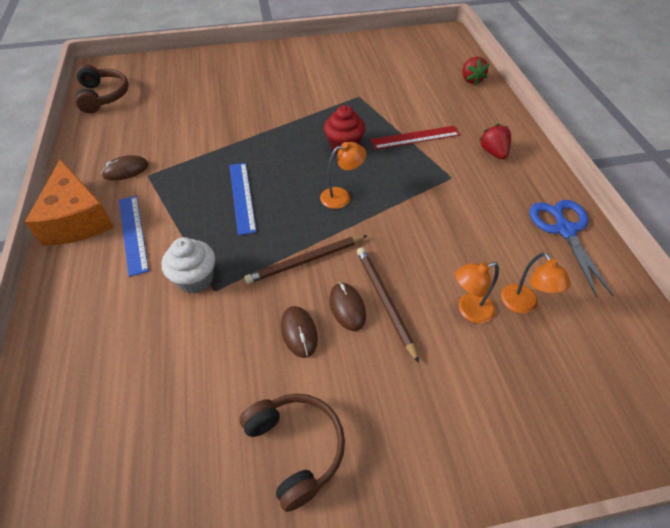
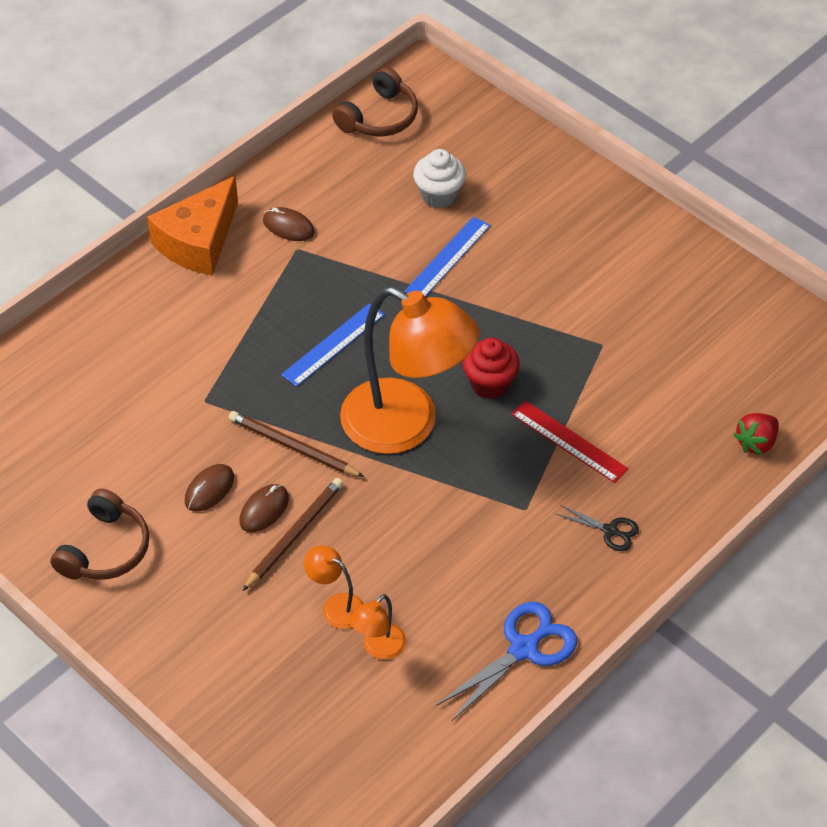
camera: 55 degrees right, 0 degrees up
blue ruler [119,196,149,277] -> blue ruler moved to [404,216,491,297]
white cupcake [162,237,215,294] -> white cupcake moved to [413,149,466,208]
orange lamp [320,142,366,209] -> orange lamp [340,287,479,454], size x2.43
red strawberry [479,124,511,159] -> black scissors [556,505,639,551]

